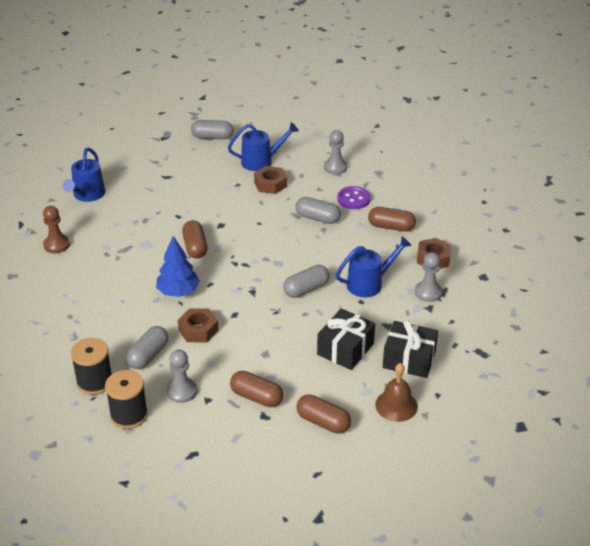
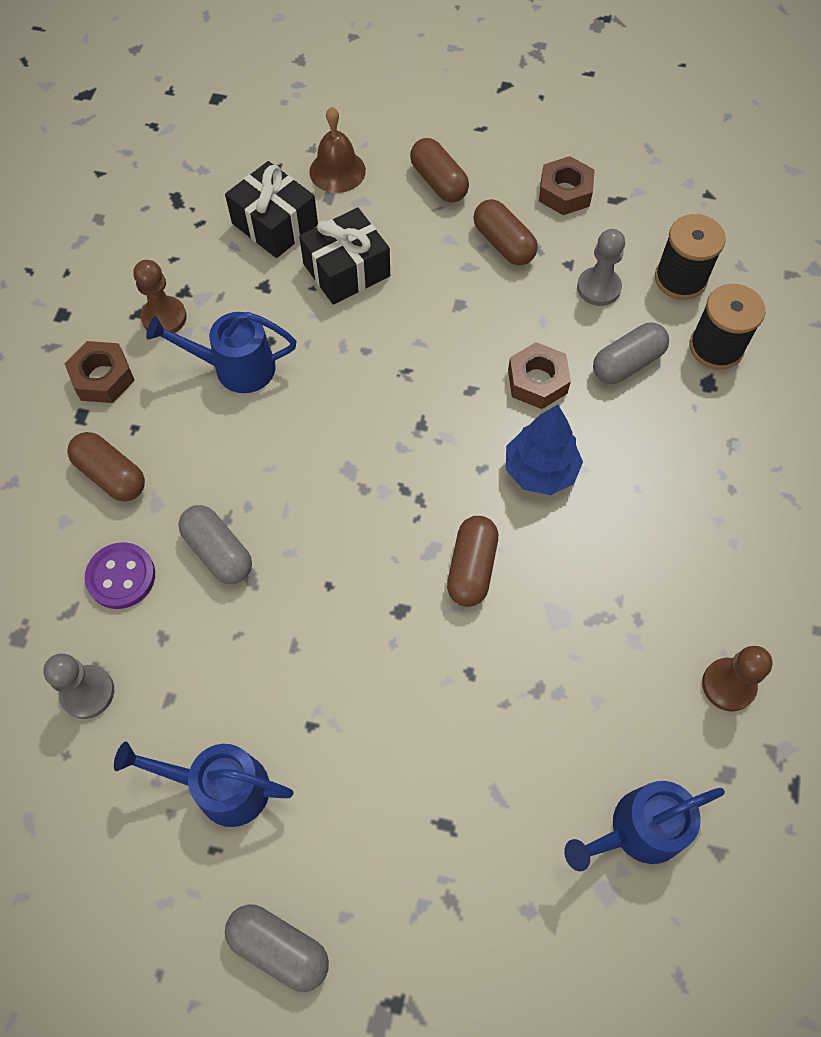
camera: 155 degrees left, 25 degrees up
blue watering can [63,148,105,202] -> blue watering can turned 150 degrees counterclockwise [564,781,725,871]
brown nut [254,166,287,194] -> brown nut moved to [539,156,595,215]
grey capsule [283,265,330,298] -> none
grey pawn [415,252,442,302] -> brown pawn [133,260,187,333]

